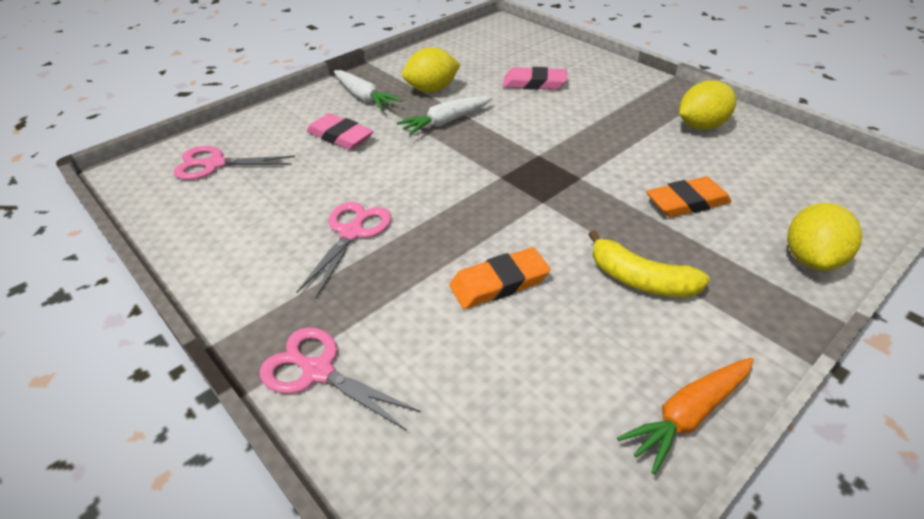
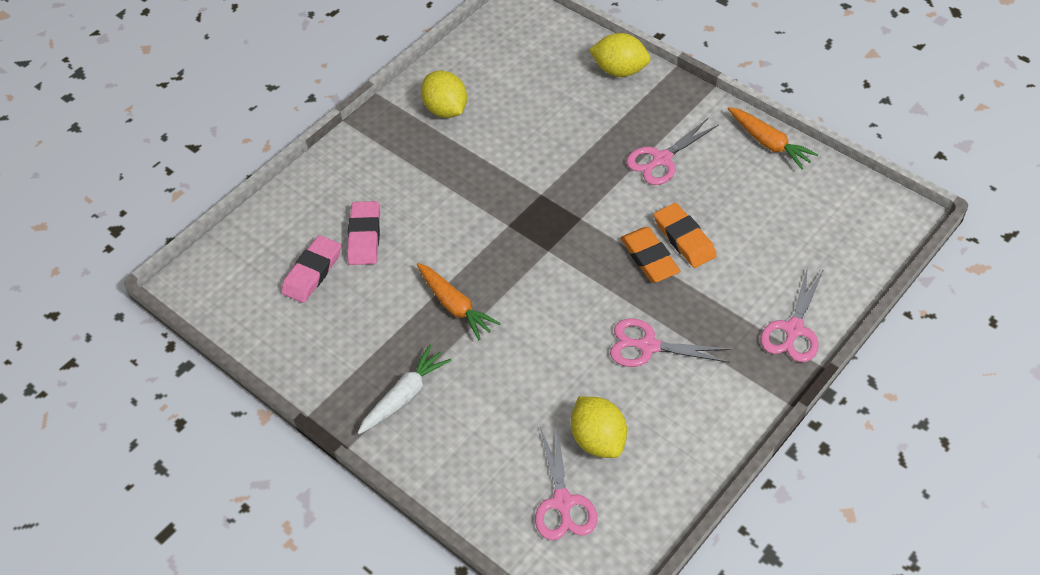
camera: 95 degrees left, 10 degrees up
pink eraser [307,113,373,150] -> pink eraser moved to [281,235,341,303]
white carrot [397,96,493,135] -> orange carrot [417,263,501,340]
yellow lemon [402,47,461,92] -> yellow lemon moved to [571,396,627,458]
yellow banana [588,230,710,297] -> pink scissors [626,118,719,185]
orange eraser [646,176,732,218] -> orange eraser moved to [621,227,680,283]

